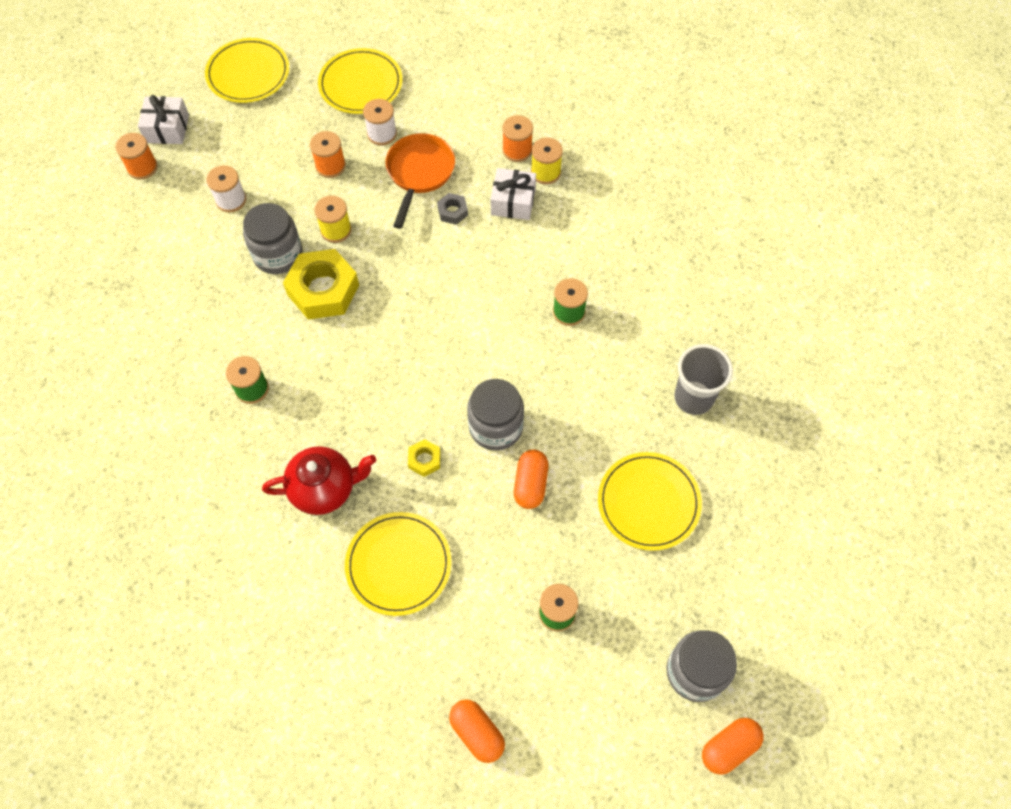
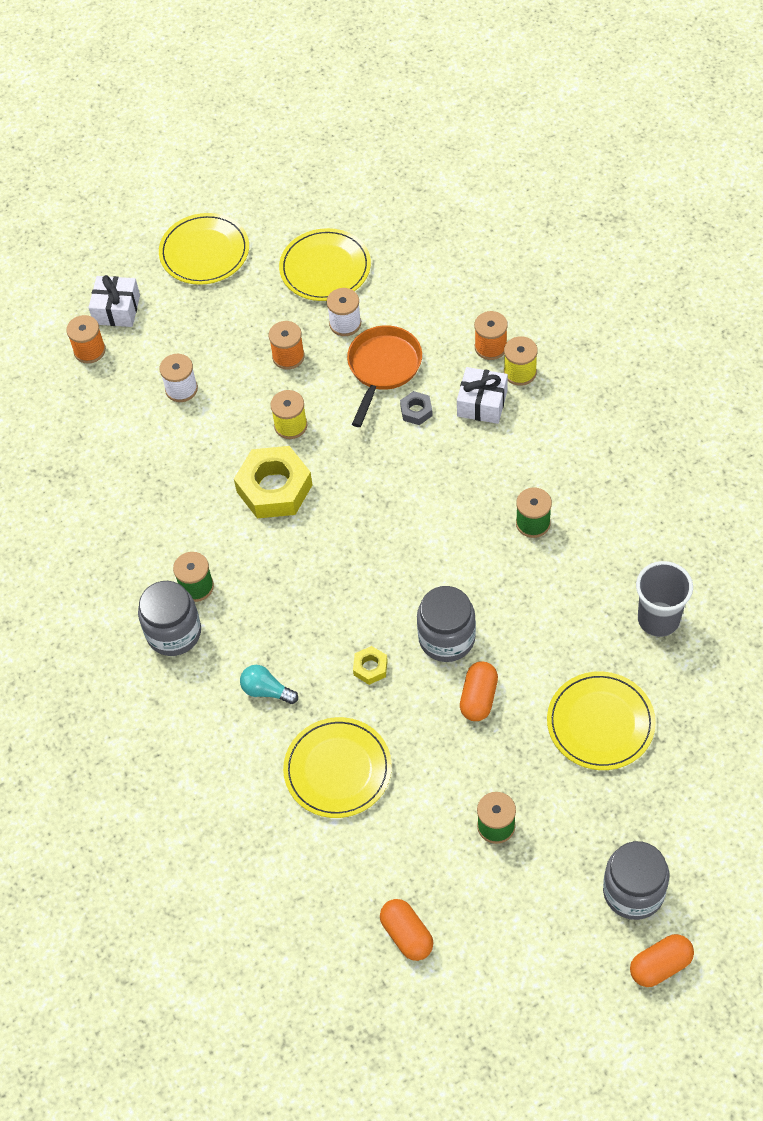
camera: 10 degrees right, 5 degrees down
grey jar [243,203,302,274] -> grey jar moved to [138,581,201,656]
red teapot [262,446,376,515] -> turquoise light bulb [240,665,298,704]

